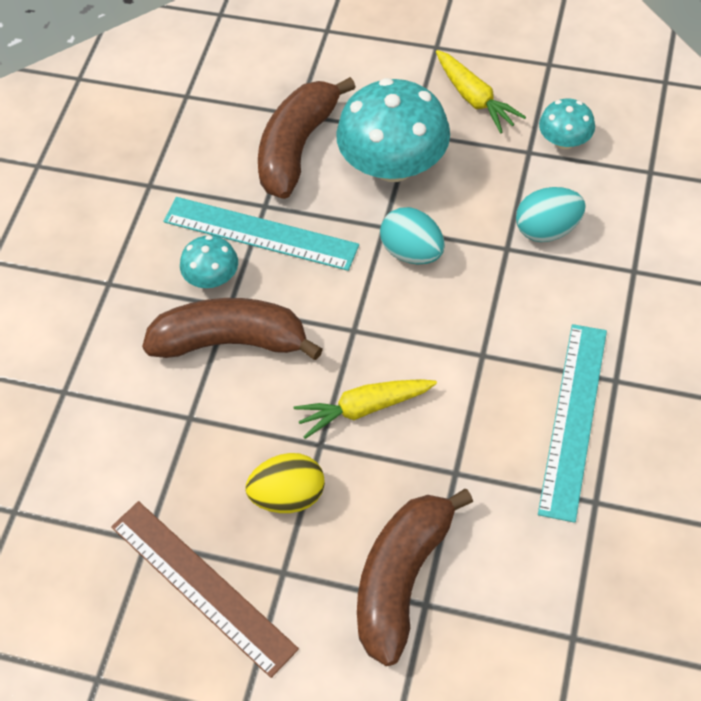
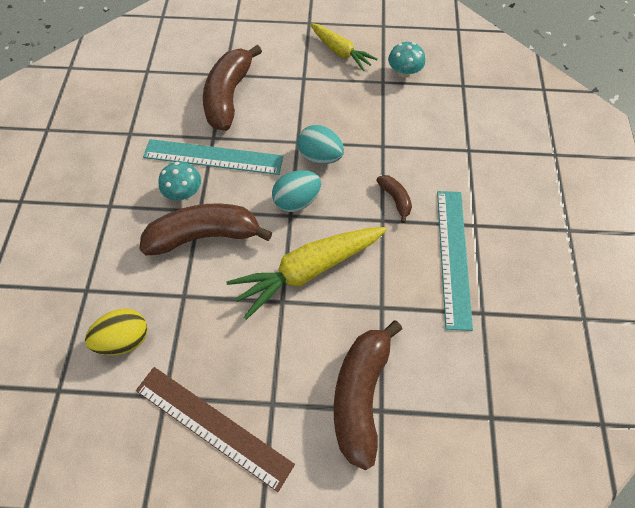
camera: 15 degrees left, 5 degrees up
yellow egg [246,453,325,513] -> yellow egg moved to [85,309,148,355]
yellow carrot [294,379,437,439] -> yellow carrot [226,227,387,320], size x1.61
turquoise mushroom [336,78,450,182] -> none
turquoise egg [516,187,586,242] -> turquoise egg moved to [272,170,321,212]
none -> brown banana [376,175,412,223]

